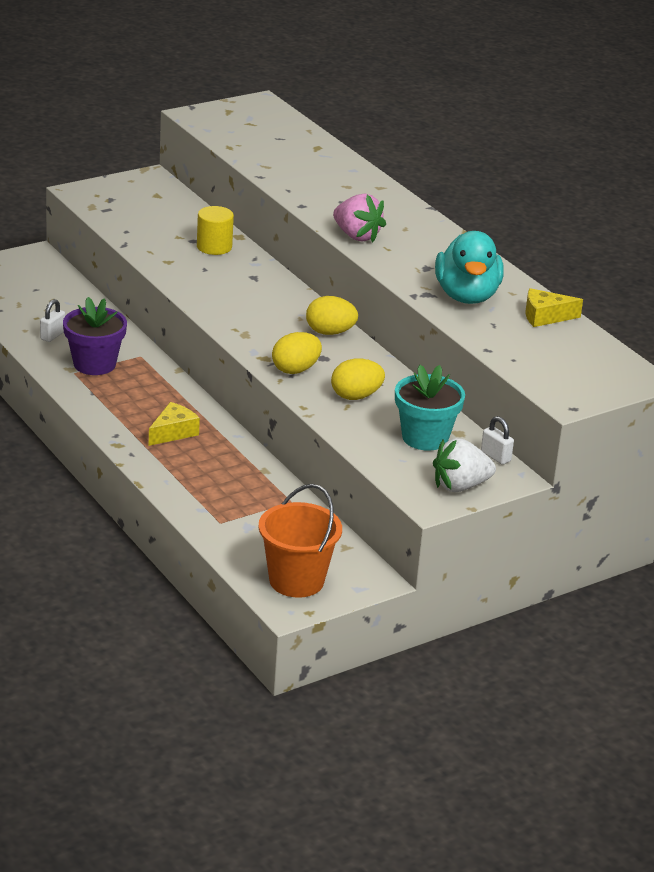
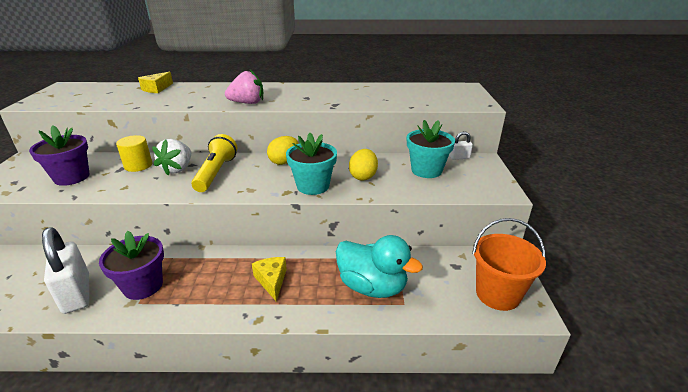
camera: 55 degrees left, 0 degrees up
white padlock [40,299,65,342] -> white padlock [42,227,89,314], size x2.12
yellow egg [272,332,322,374] -> turquoise flower pot [286,133,337,195]
white strawberry [433,438,496,492] -> white strawberry moved to [152,139,191,176]
turquoise duck [435,231,504,304] -> turquoise duck moved to [336,235,423,298]
yellow cheese [526,288,583,327] -> yellow cheese moved to [138,72,173,93]
none -> purple flower pot [29,125,90,186]
none -> yellow flashlight [191,134,237,192]

